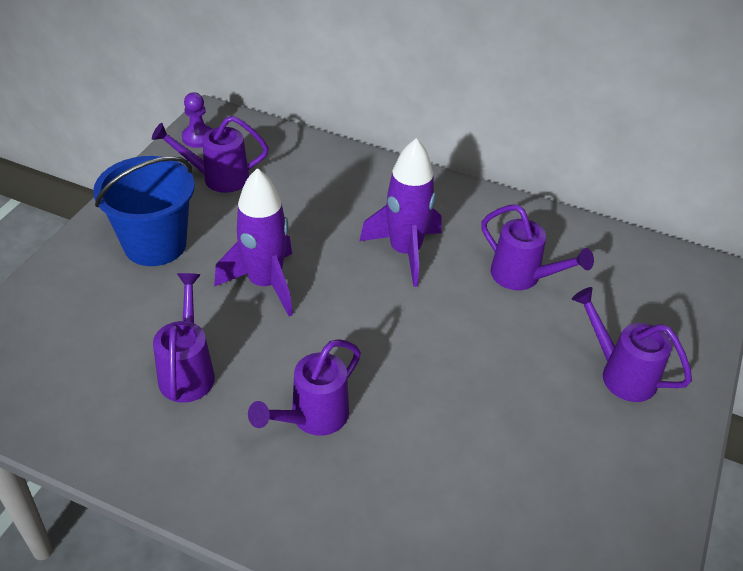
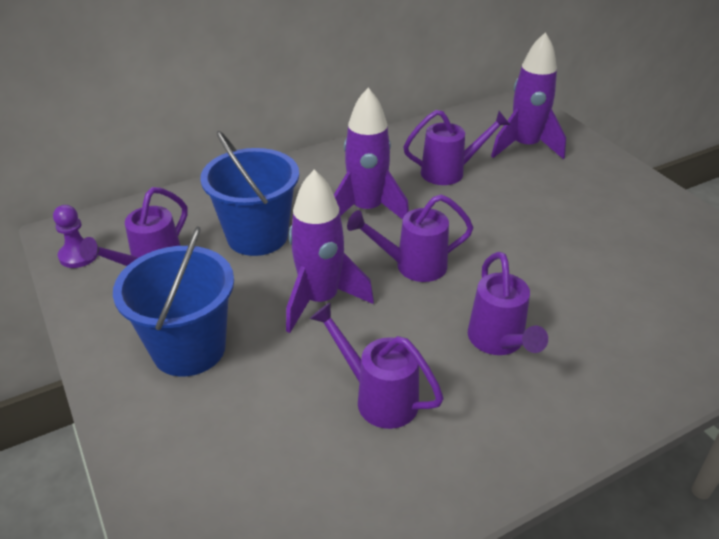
camera: 50 degrees left, 5 degrees down
purple watering can [572,287,692,402] -> purple watering can moved to [347,194,474,282]
none -> blue bucket [200,131,299,256]
none -> purple rocket [491,32,566,159]

